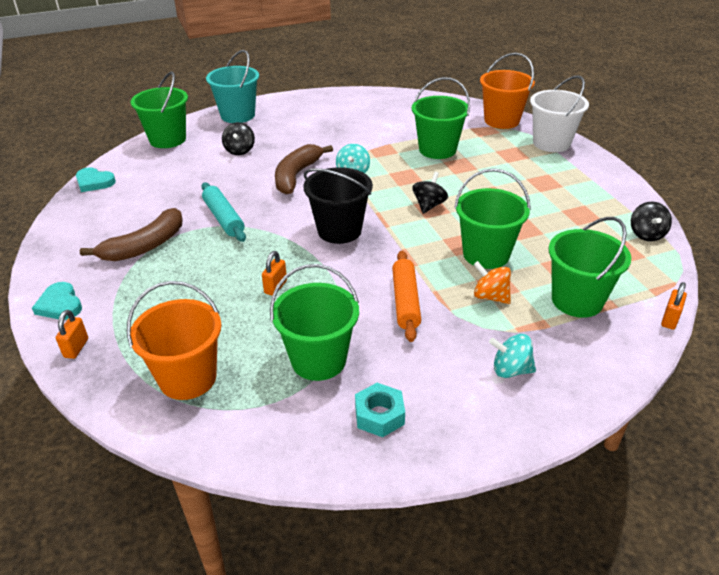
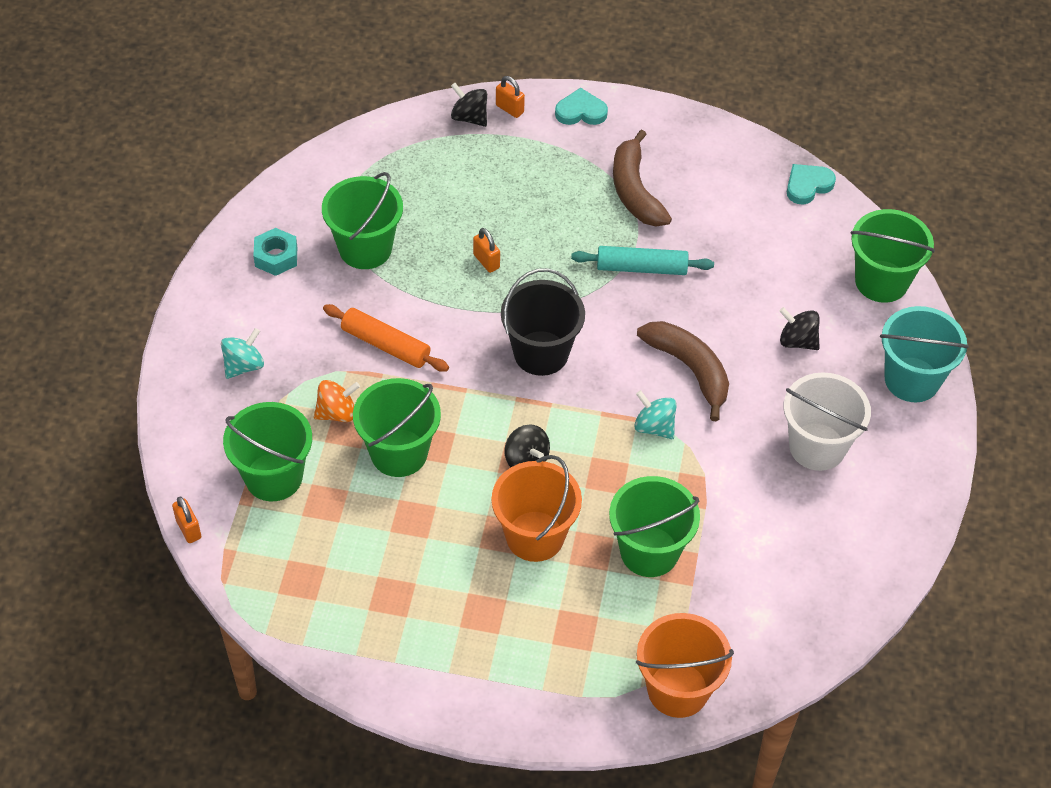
camera: 120 degrees right, 15 degrees up
orange bucket [127,281,221,400] -> orange bucket moved to [492,455,582,562]
white bucket [530,75,589,152] -> white bucket moved to [784,372,871,471]
black spinning top [631,201,672,241] -> black spinning top moved to [451,83,487,127]

